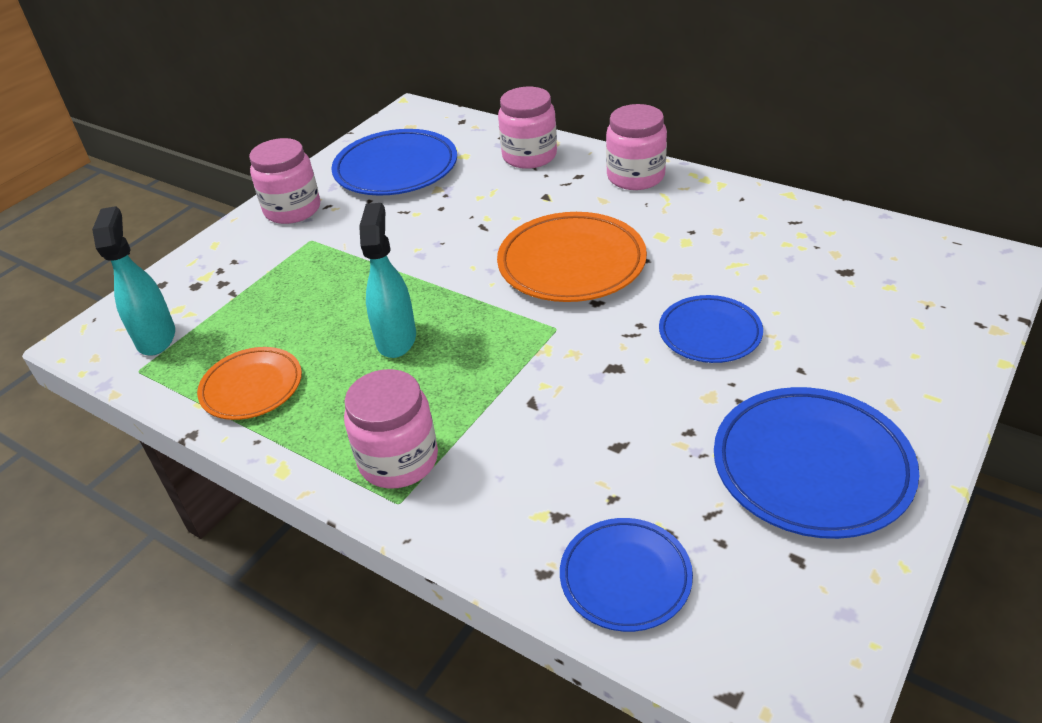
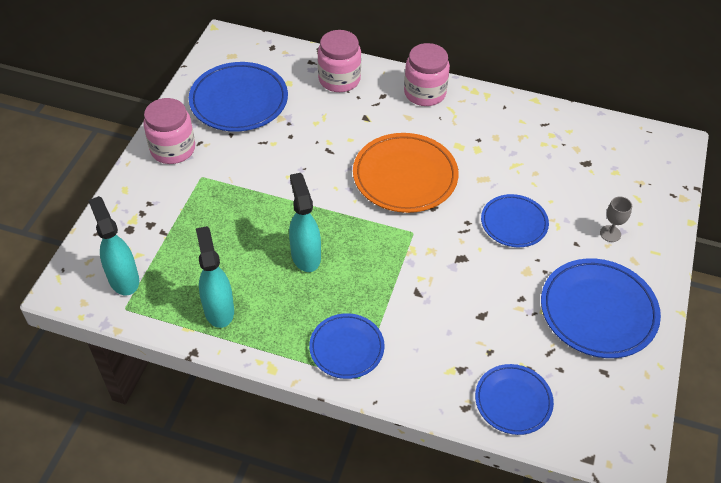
camera: 20 degrees left, 10 degrees up
orange plate [197,347,302,420] -> turquoise spray bottle [196,226,234,328]
pink jar [344,369,438,489] -> blue plate [309,313,384,379]
none -> grey goblet [600,196,632,242]

